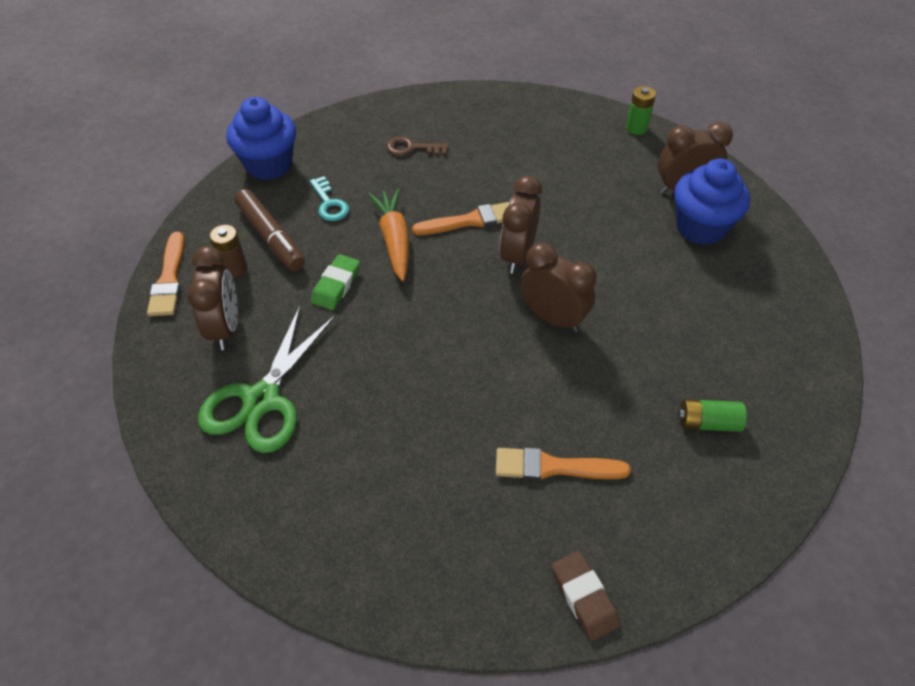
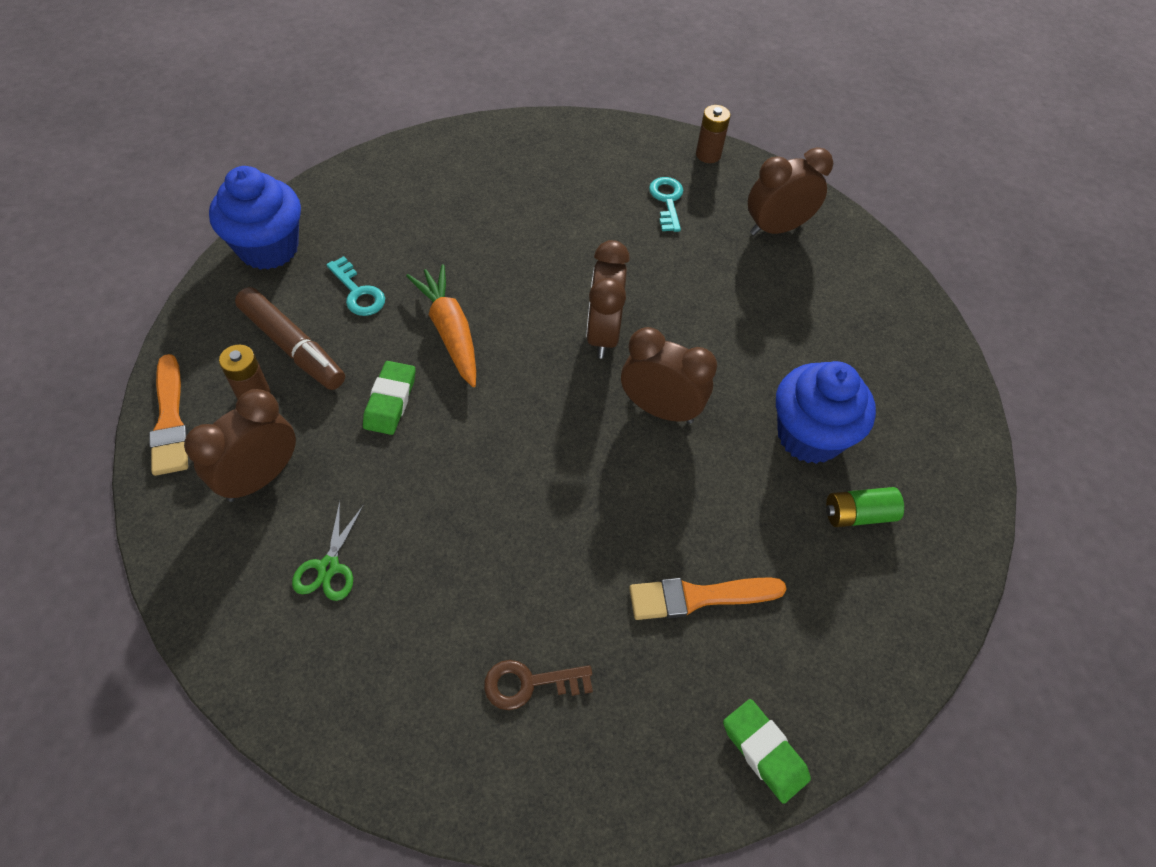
camera: 15 degrees left, 5 degrees up
brown clock [187,246,238,350] -> brown clock turned 120 degrees counterclockwise [184,389,296,502]
green scissors [198,306,336,453] -> green scissors [292,501,364,601], size x0.48
brown key [386,136,448,156] -> brown key moved to [484,660,593,710]
orange brush [412,202,509,235] -> none
brown eraser [552,551,620,641] -> green eraser [723,699,811,804]
green battery [626,86,656,135] -> brown battery [696,105,731,163]
blue cupcake [674,159,750,245] -> blue cupcake moved to [776,361,876,464]
none -> turquoise key [649,177,683,232]

